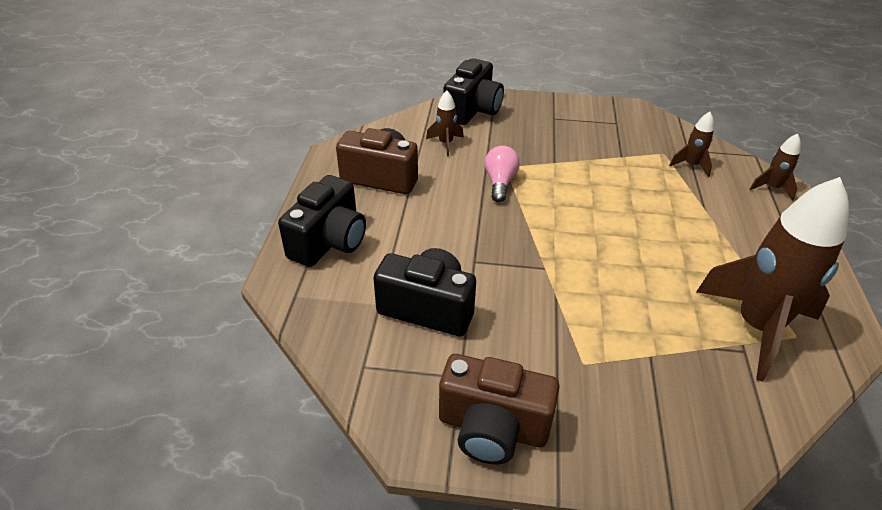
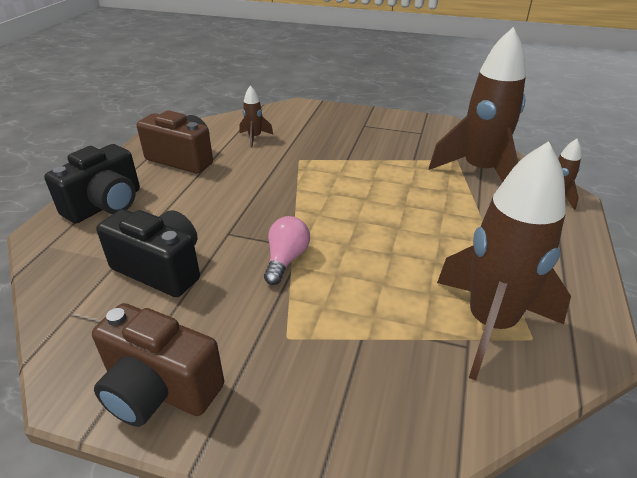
camera: 10 degrees right, 5 degrees down
black camera [444,58,504,125] -> none
pink light bulb [485,146,520,202] -> pink light bulb moved to [264,216,310,285]
brown rocket [669,112,714,177] -> brown rocket [429,27,526,183], size x2.30

